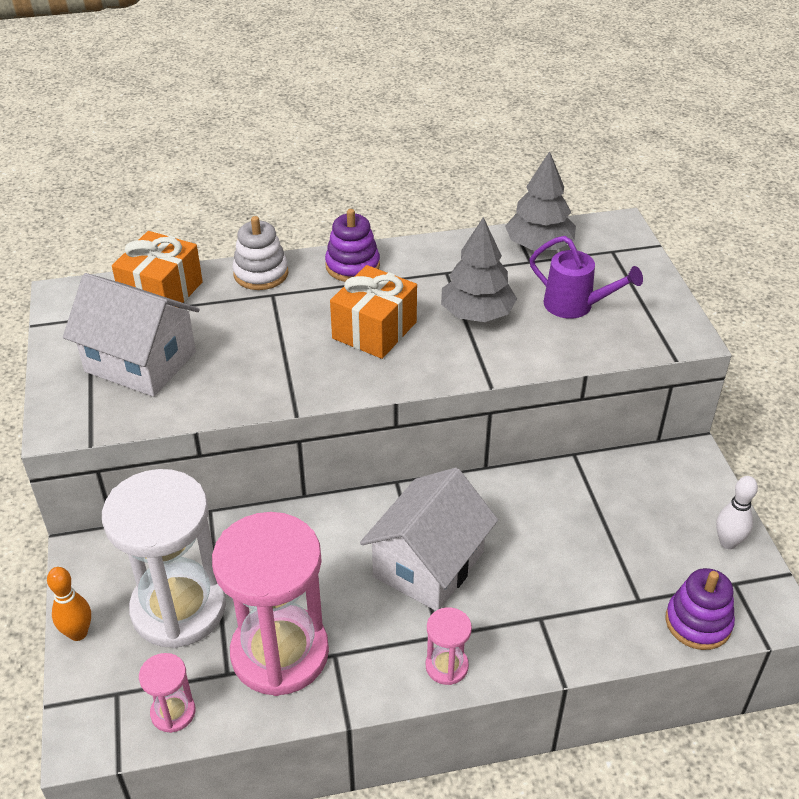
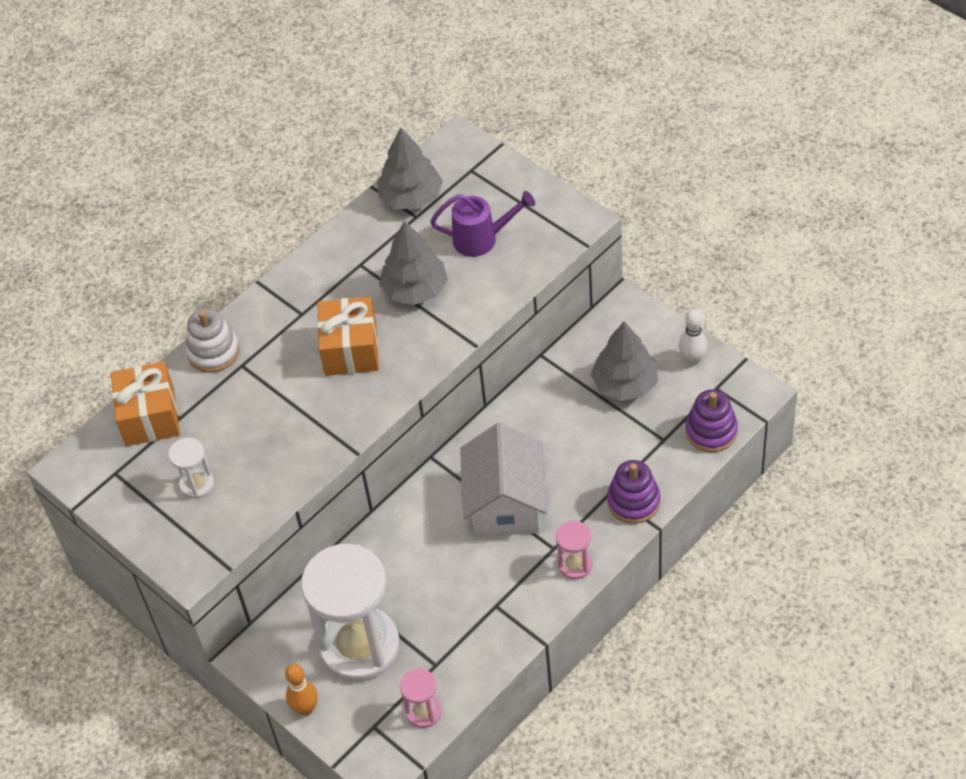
camera: 30 degrees left, 10 degrees up
white house [63,273,200,397] -> white hourglass [168,438,214,499]
pink hourglass [212,512,329,696] -> none
purple stacking toy [325,209,380,282] -> purple stacking toy moved to [607,460,660,524]
none -> grey tree [591,321,658,401]

